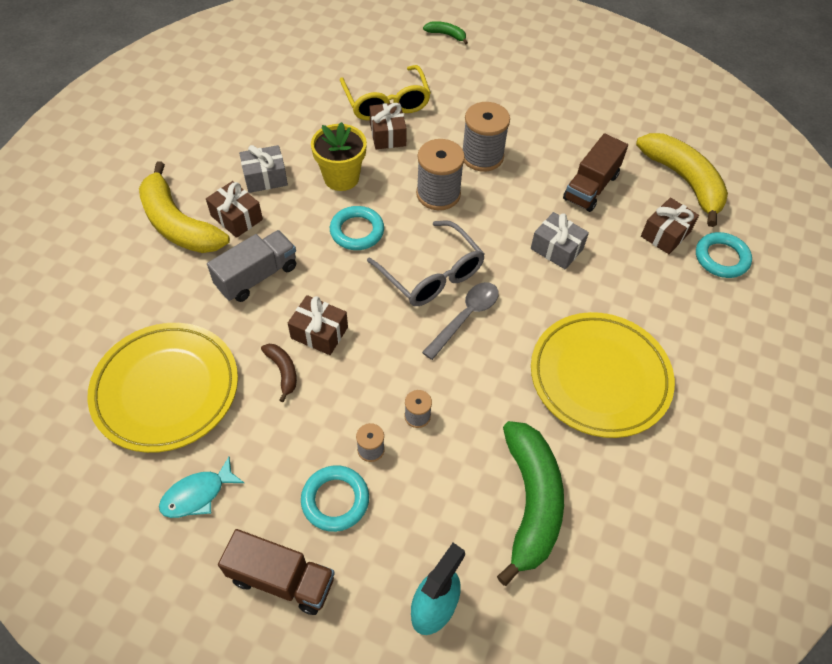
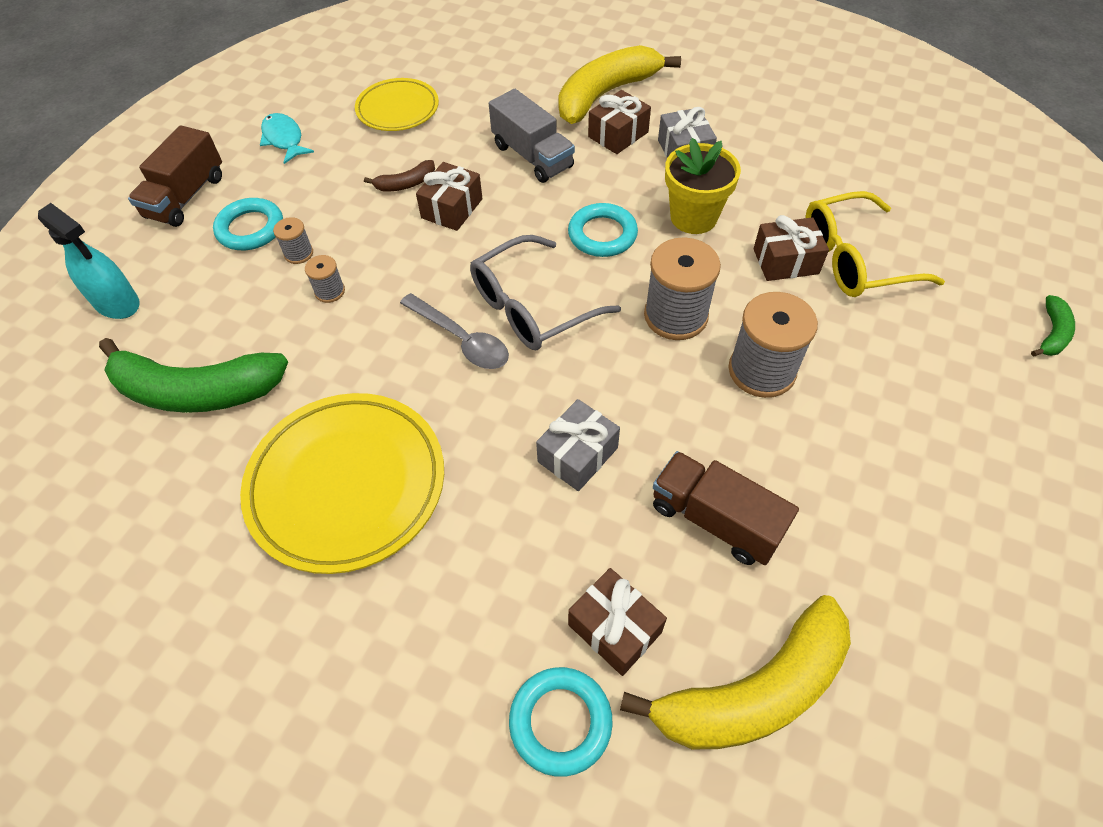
camera: 95 degrees right, 0 degrees up
yellow plate [87,323,238,453] -> yellow plate [355,78,439,131], size x0.60

